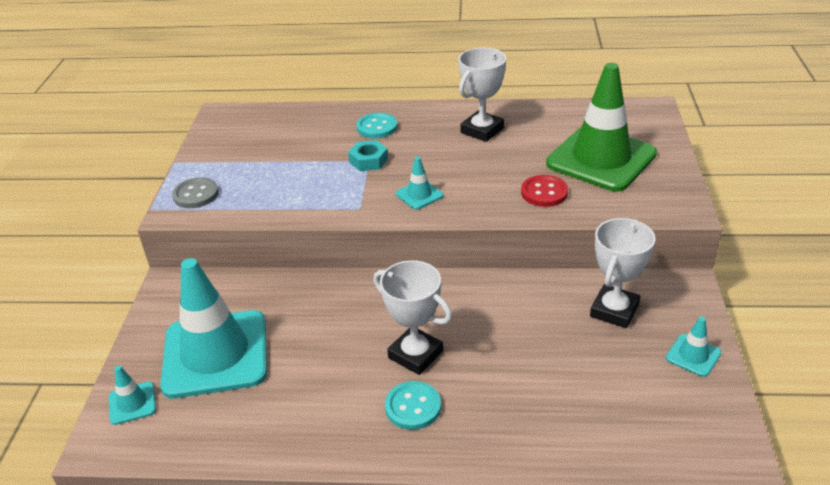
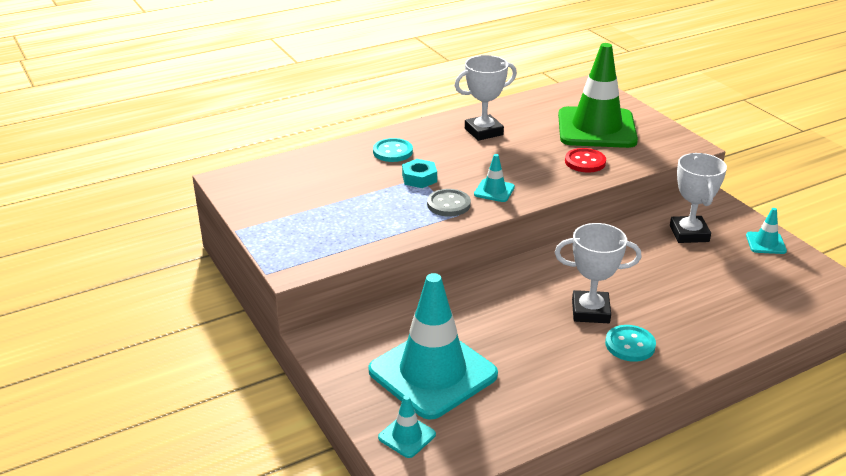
camera: 35 degrees left, 5 degrees down
grey button [172,177,219,208] -> grey button moved to [427,189,471,217]
white trophy [459,48,506,142] -> white trophy turned 60 degrees clockwise [455,55,517,141]

